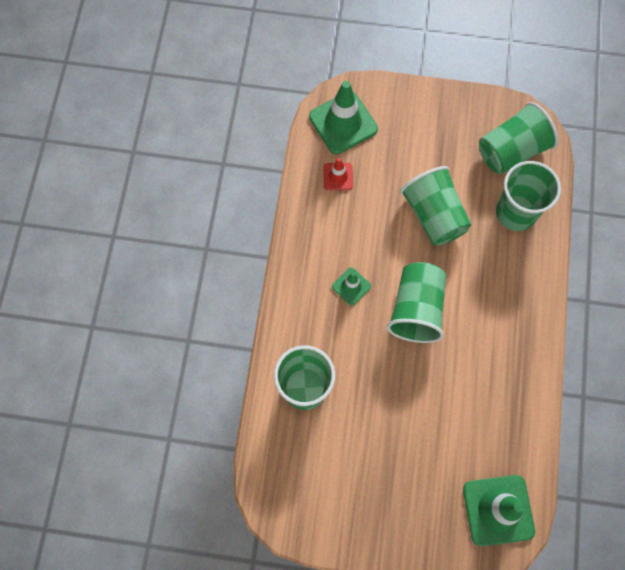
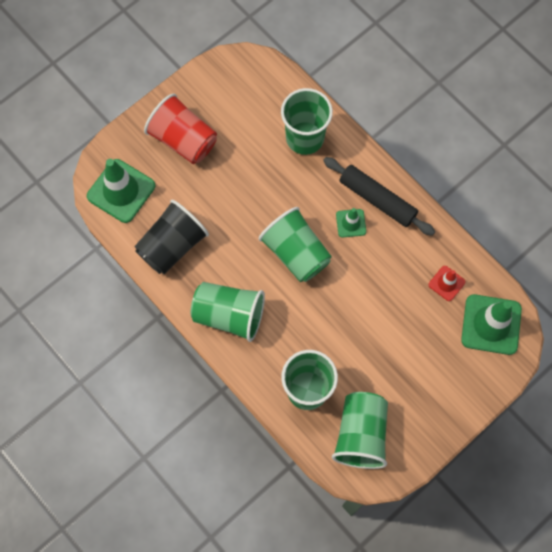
camera: 130 degrees right, 0 degrees up
green cup [400,166,471,246] -> green cup moved to [191,282,265,342]
none -> black cup [134,200,209,274]
none -> red cup [144,94,217,164]
none -> black rolling pin [323,157,435,236]

